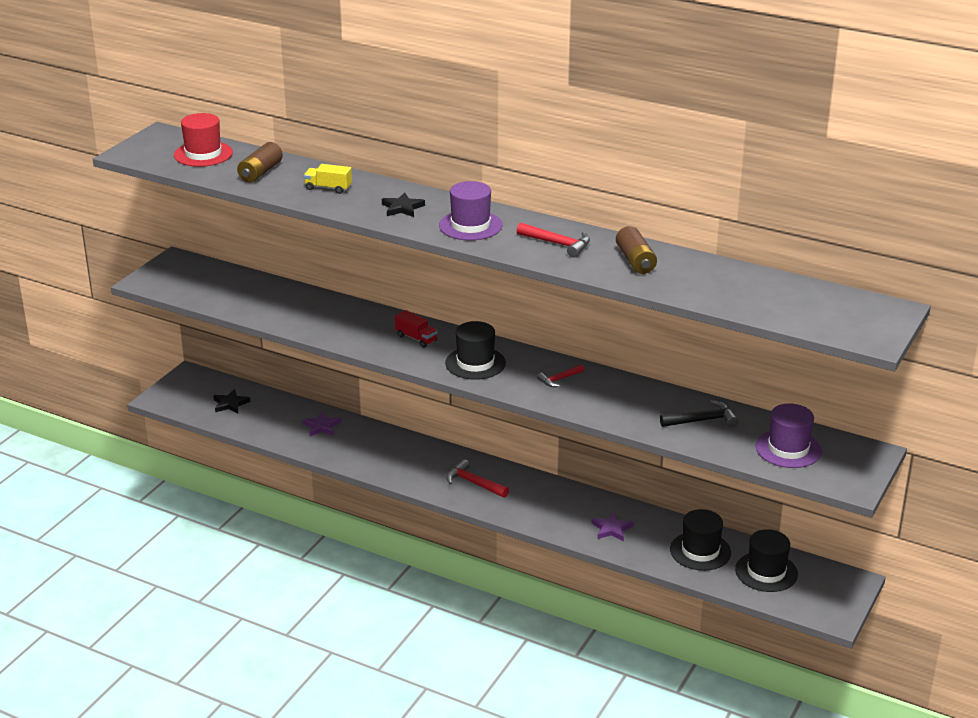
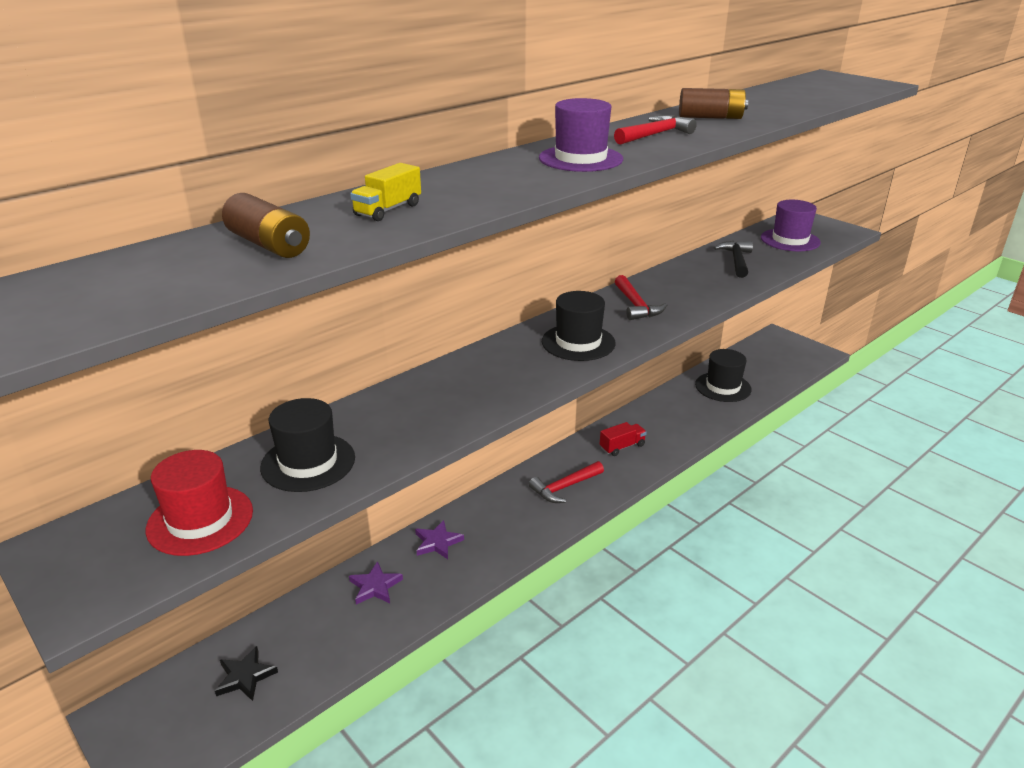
camera: 70 degrees left, 0 degrees up
red hat [174,113,233,167] -> red hat moved to [146,450,253,556]
black star [382,193,425,217] -> none
red truck [395,310,438,348] -> red truck moved to [600,422,647,456]
red hammer [537,364,584,387] -> red hammer [615,275,667,320], size x1.51
purple star [591,511,634,541] -> purple star moved to [415,520,464,559]
black hat [735,529,798,592] -> black hat moved to [260,398,355,492]

